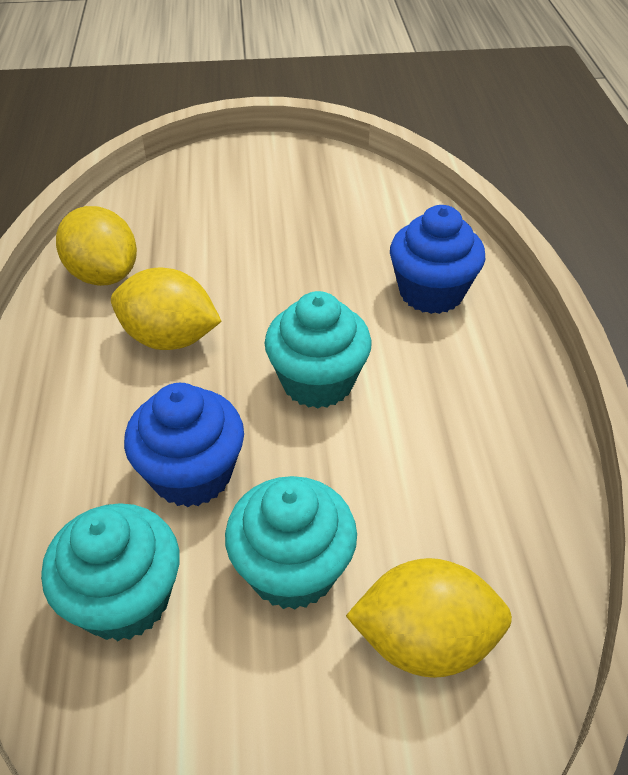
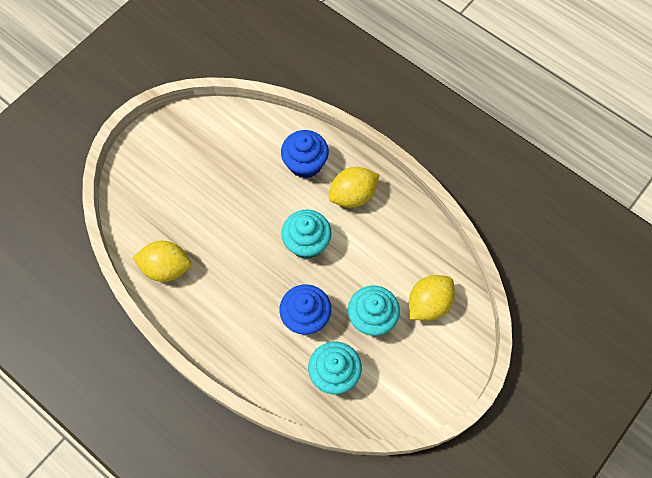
camera: 45 degrees left, 20 degrees up
yellow lemon [111,267,222,350] -> yellow lemon moved to [328,167,379,208]

